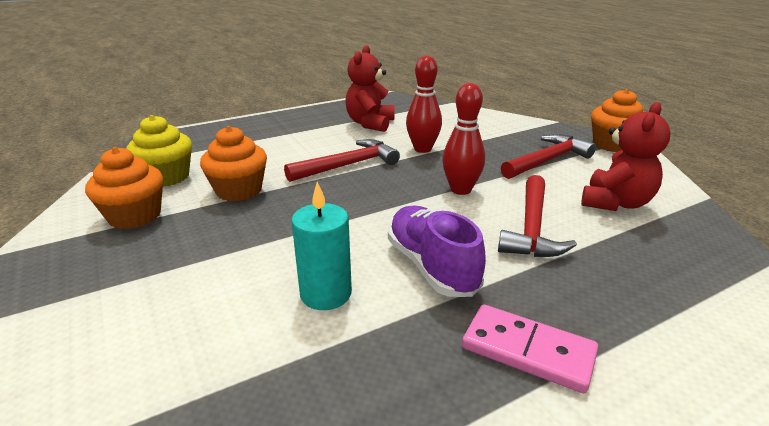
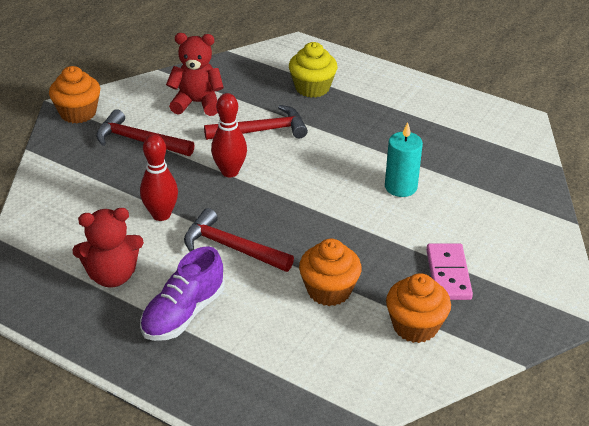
camera: 120 degrees left, 10 degrees up
yellow cupcake [126,115,192,187] -> yellow cupcake moved to [289,42,337,98]
purple shoe [388,206,486,297] -> purple shoe moved to [140,247,225,341]
pink domino [462,304,598,393] -> pink domino moved to [426,243,473,300]

